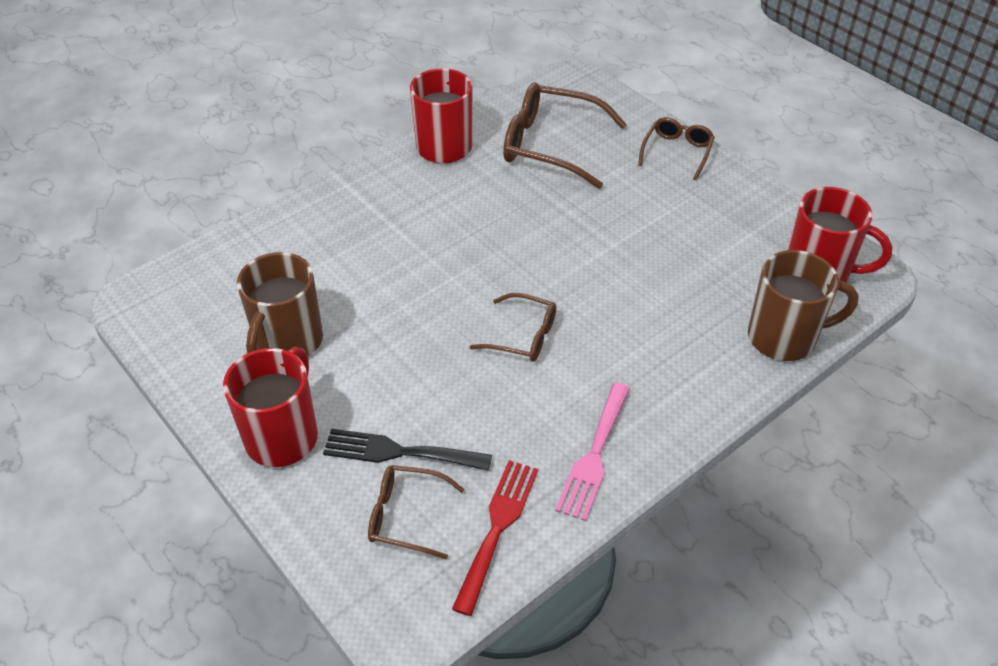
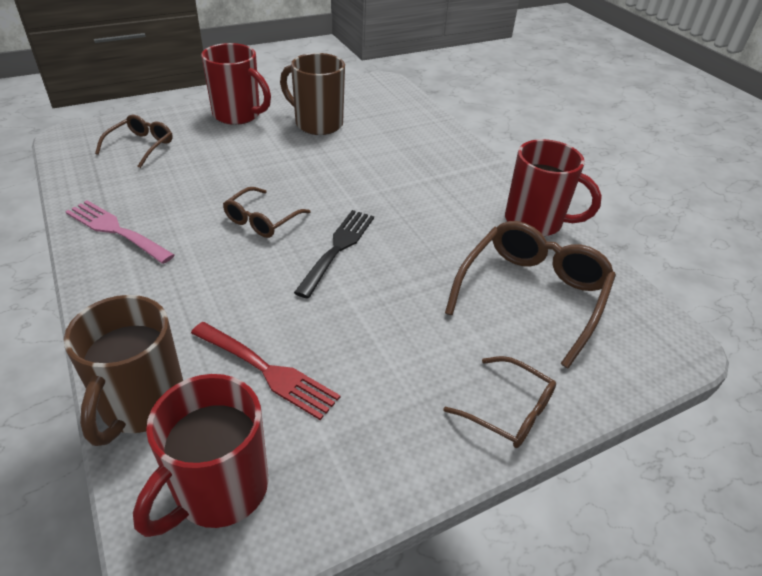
camera: 100 degrees right, 5 degrees down
black fork [323,429,492,471] -> black fork moved to [294,210,374,299]
red fork [452,460,538,616] -> red fork moved to [191,322,340,420]

